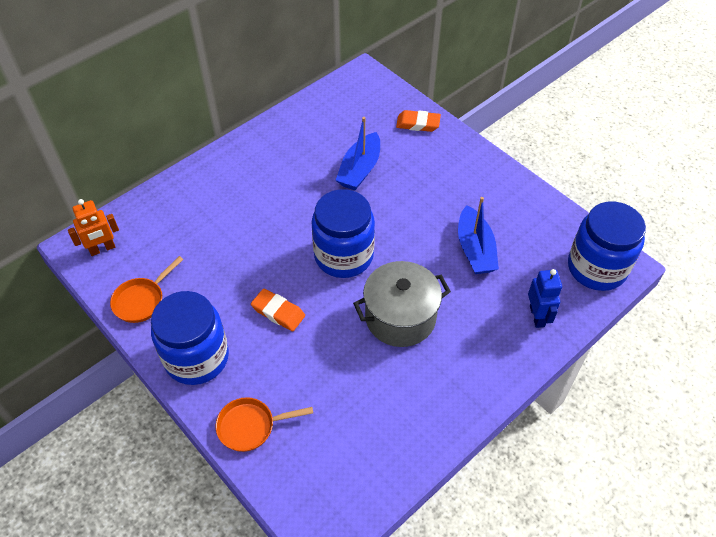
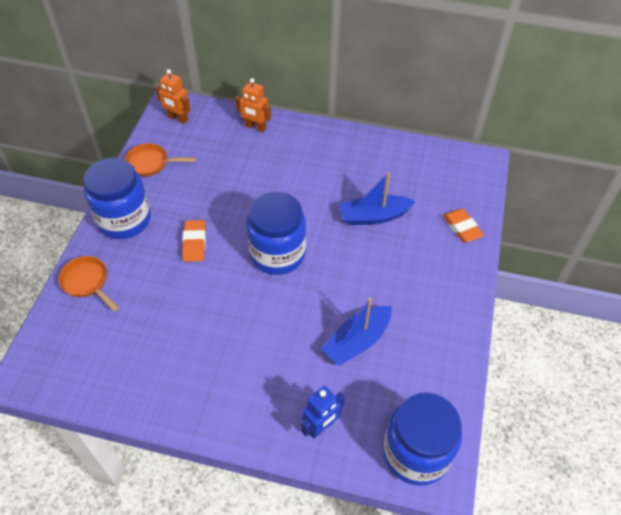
camera: 55 degrees right, 0 degrees up
grey pot [353,261,451,347] -> none
none -> orange robot [236,78,271,132]

